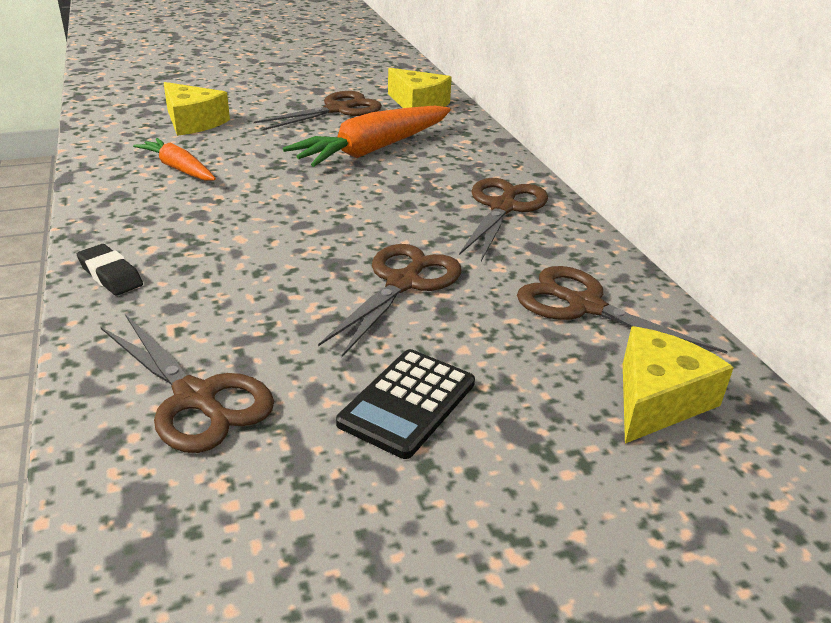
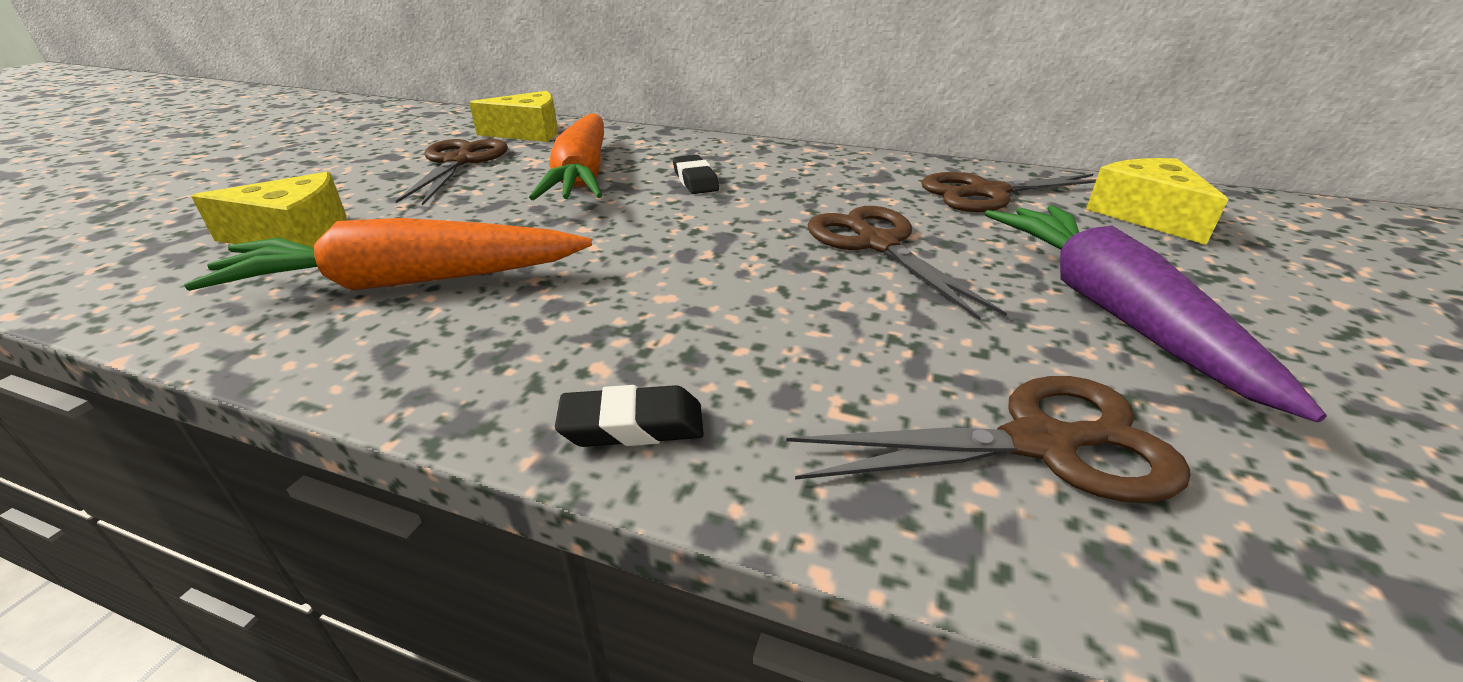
camera: 50 degrees left, 0 degrees up
orange carrot [133,138,216,181] -> orange carrot [184,218,592,291], size x1.78
black calculator [336,349,475,459] -> purple carrot [985,205,1327,422]
brown scissors [459,178,548,261] -> none
none -> black eraser [673,155,719,194]

